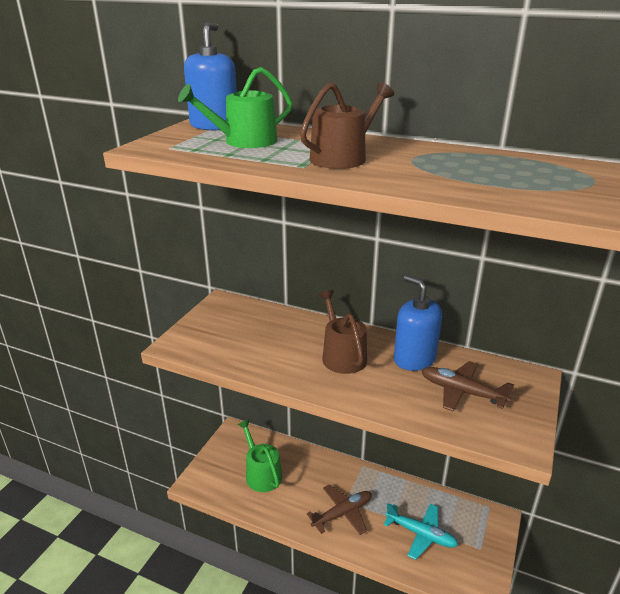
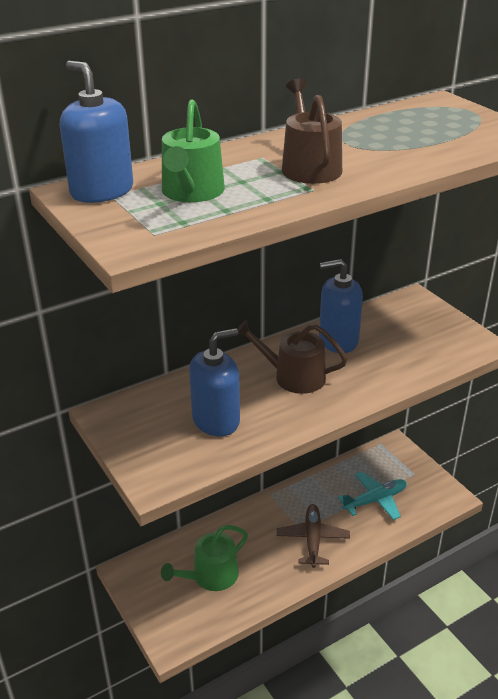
camera: 55 degrees left, 5 degrees up
green watering can [237,420,282,492] -> green watering can turned 45 degrees counterclockwise [161,525,248,591]
brown plane [421,361,514,412] -> none
none -> blue soap dispenser [189,328,240,436]

